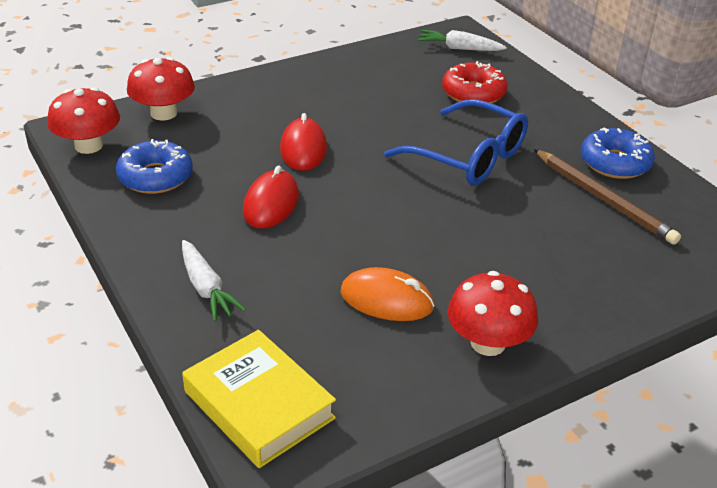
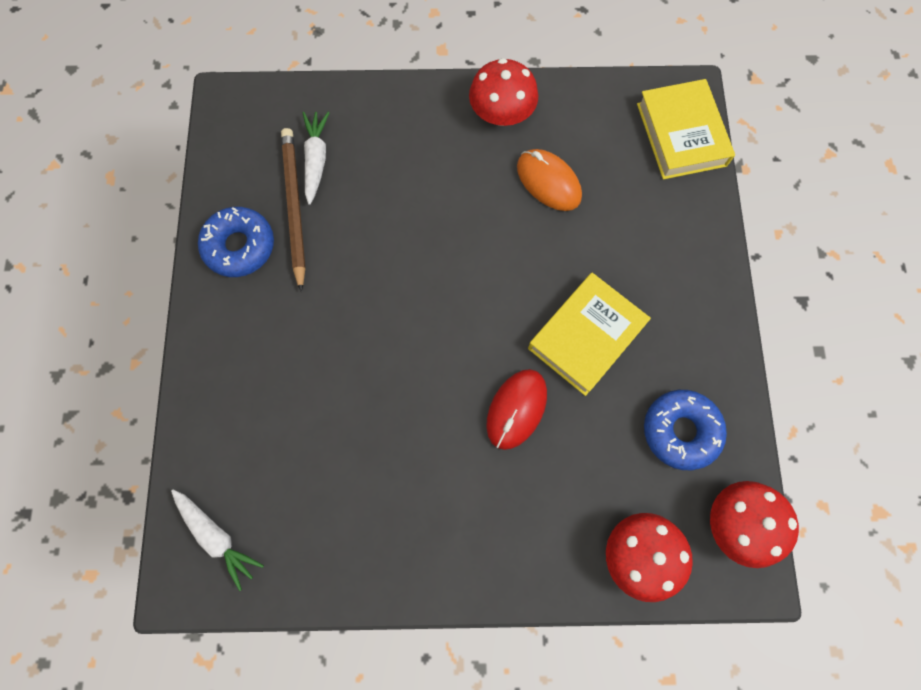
camera: 150 degrees left, 35 degrees up
white carrot [182,240,246,322] -> white carrot moved to [303,112,330,205]
red mouse [243,166,299,229] -> yellow book [528,273,651,396]
blue glasses [384,99,528,185] -> none
red donut [442,61,508,103] -> none

